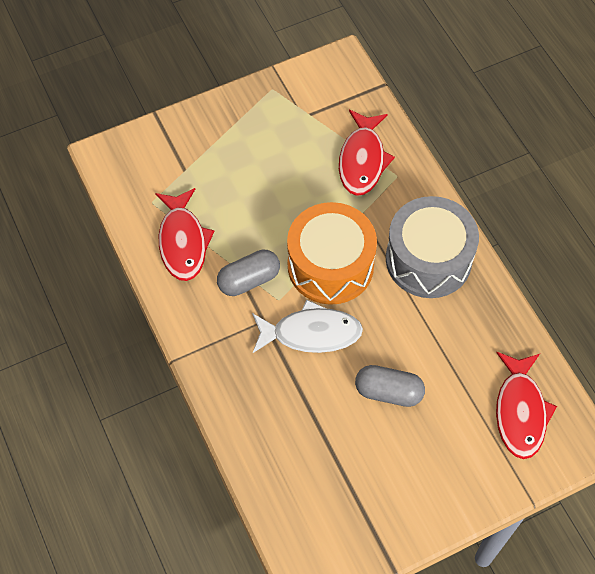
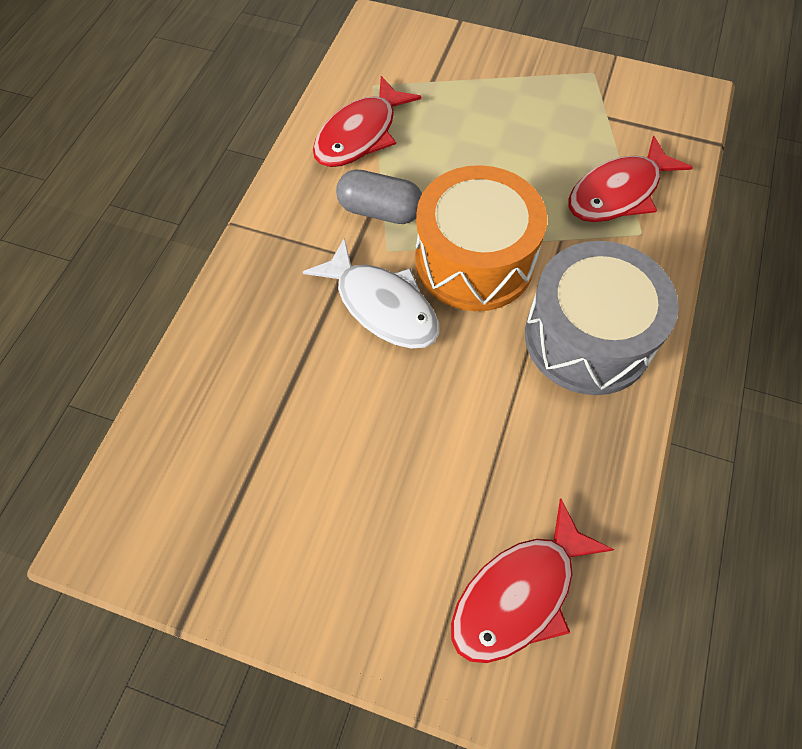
camera: 45 degrees right, 0 degrees up
grey capsule [355,365,425,407] -> none

